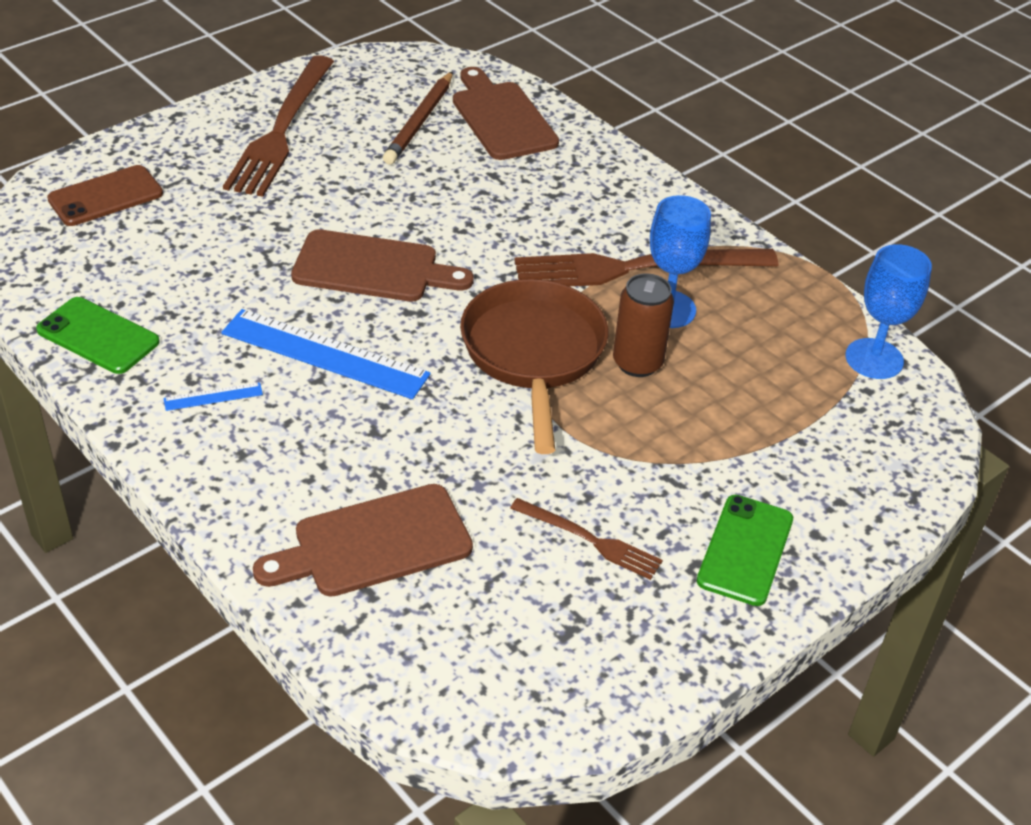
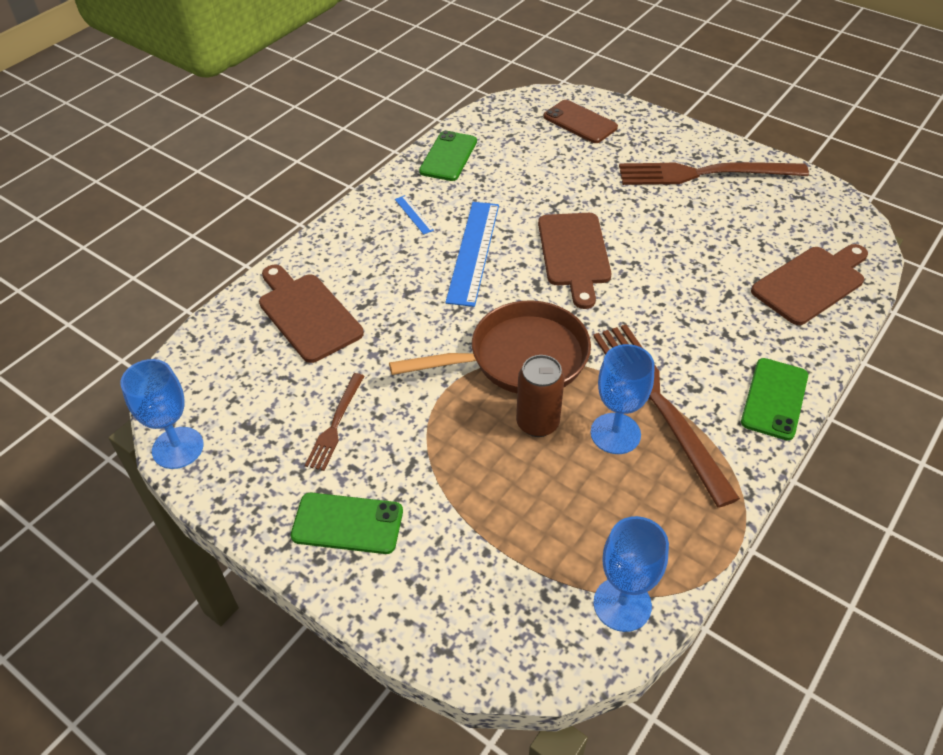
camera: 80 degrees right, 5 degrees up
brown pencil [383,71,453,164] -> none
none -> blue goblet [120,359,204,469]
none -> green phone [741,358,808,440]

